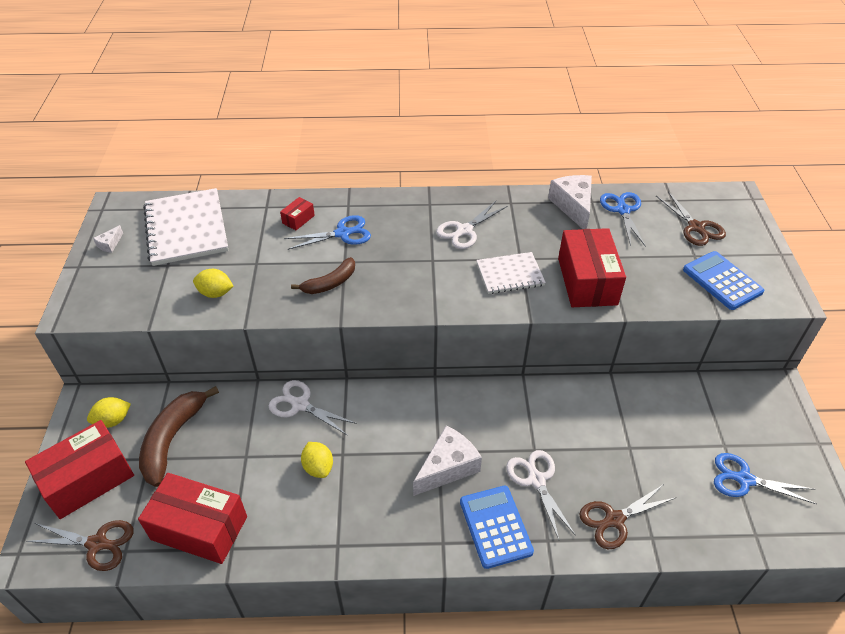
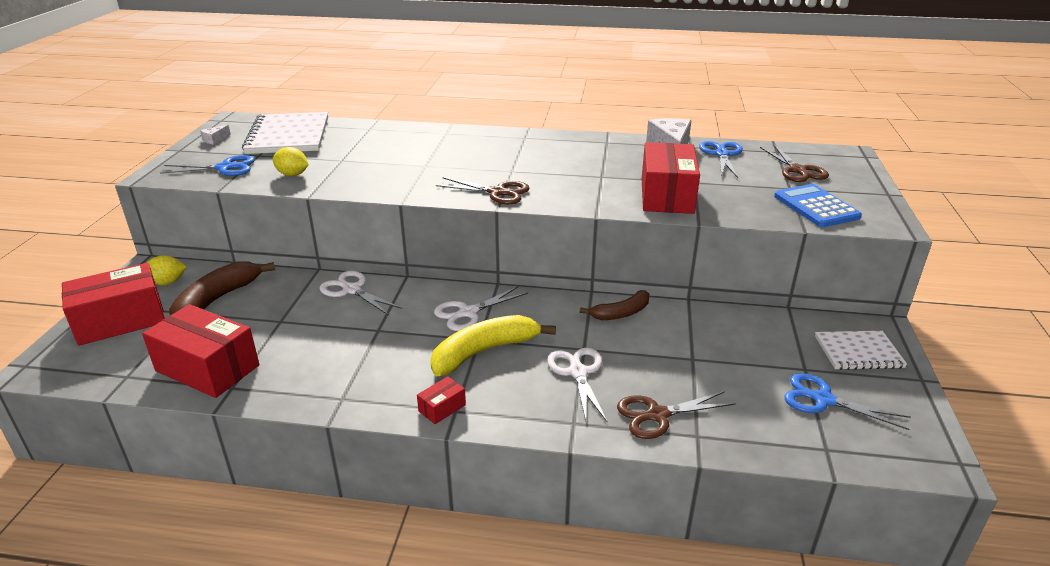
camera: 10 degrees right, 15 degrees down
brown scissors [26,520,134,571] -> brown scissors moved to [436,177,530,204]
red box [280,197,315,230] -> red box moved to [417,376,466,424]
blue scissors [285,215,371,250] -> blue scissors moved to [160,155,255,176]
brown banana [291,257,355,294] -> brown banana moved to [580,290,649,320]
yellow lemon [301,442,333,478] -> none
white cheese [413,426,482,496] -> yellow banana [430,315,556,376]
white scissors [436,201,508,249] -> white scissors moved to [434,286,528,331]
blue calculator [460,486,534,569] -> none
white notebook [476,252,546,294] -> white notebook moved to [815,331,907,370]

